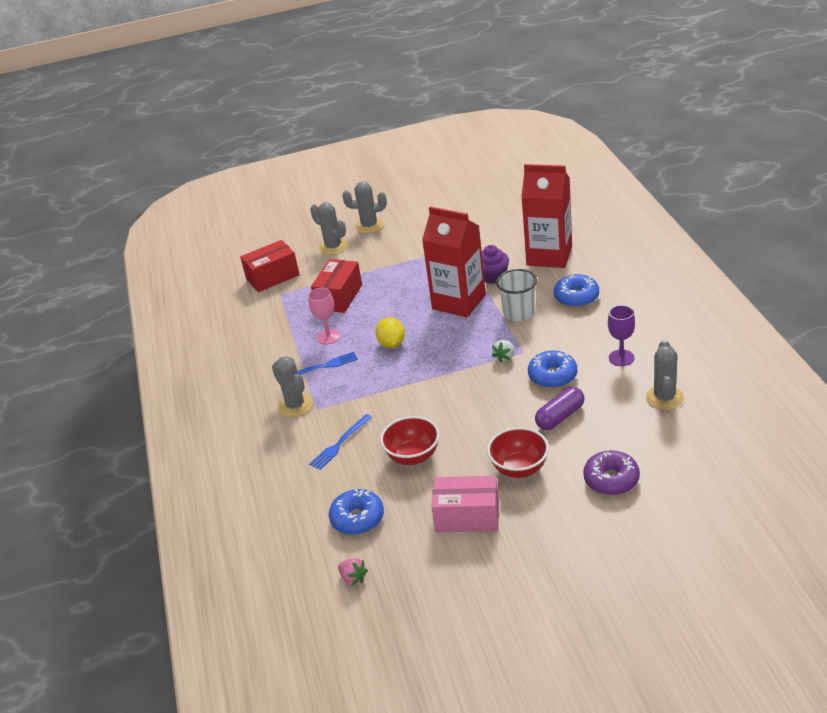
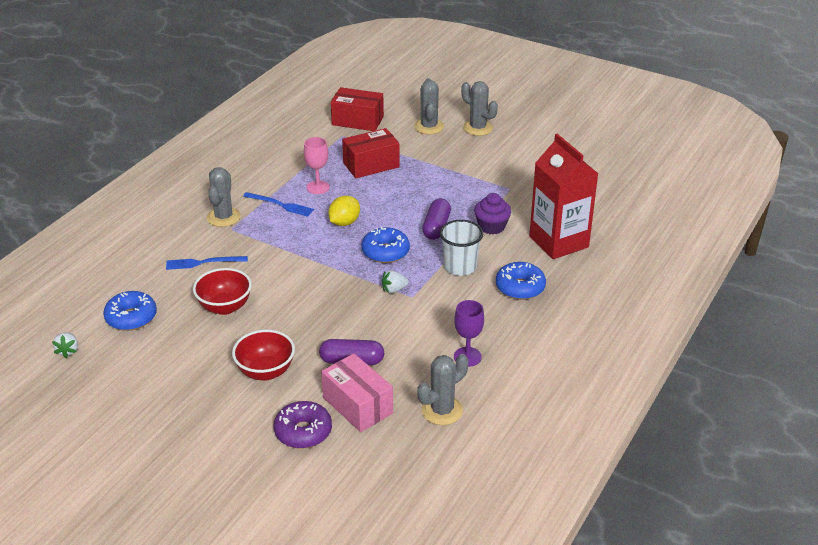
camera: 40 degrees right, 0 degrees up
pink strawberry [338,558,368,586] -> white strawberry [52,332,78,358]
red carton [422,207,486,317] -> purple capsule [422,198,451,240]
pink box [431,476,499,532] -> pink box moved to [321,353,393,432]
blue donut [528,351,577,388] -> blue donut moved to [362,226,410,263]

